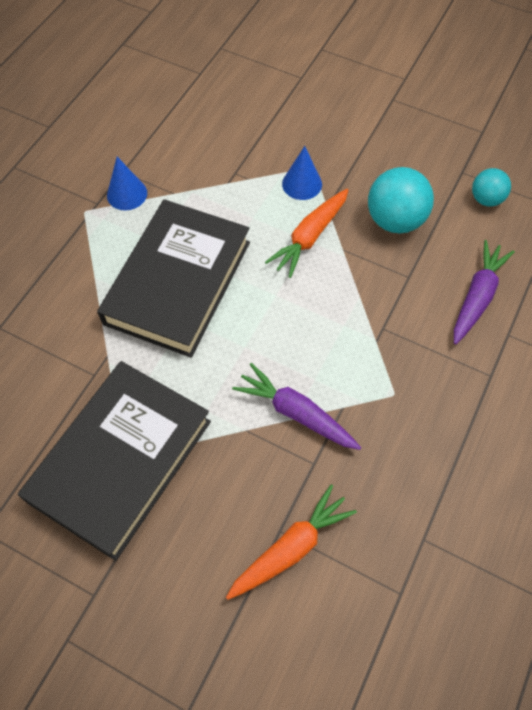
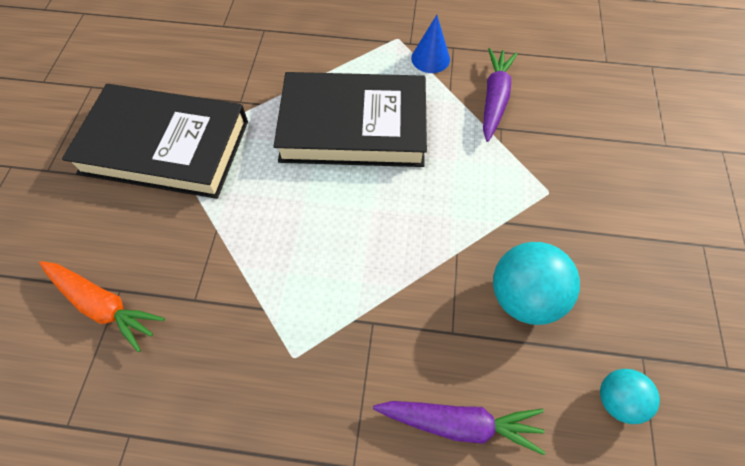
camera: 70 degrees right, 0 degrees up
purple carrot [232,363,361,450] -> purple carrot moved to [483,48,517,142]
orange carrot [265,189,348,278] -> none
blue cone [282,146,322,200] -> none

